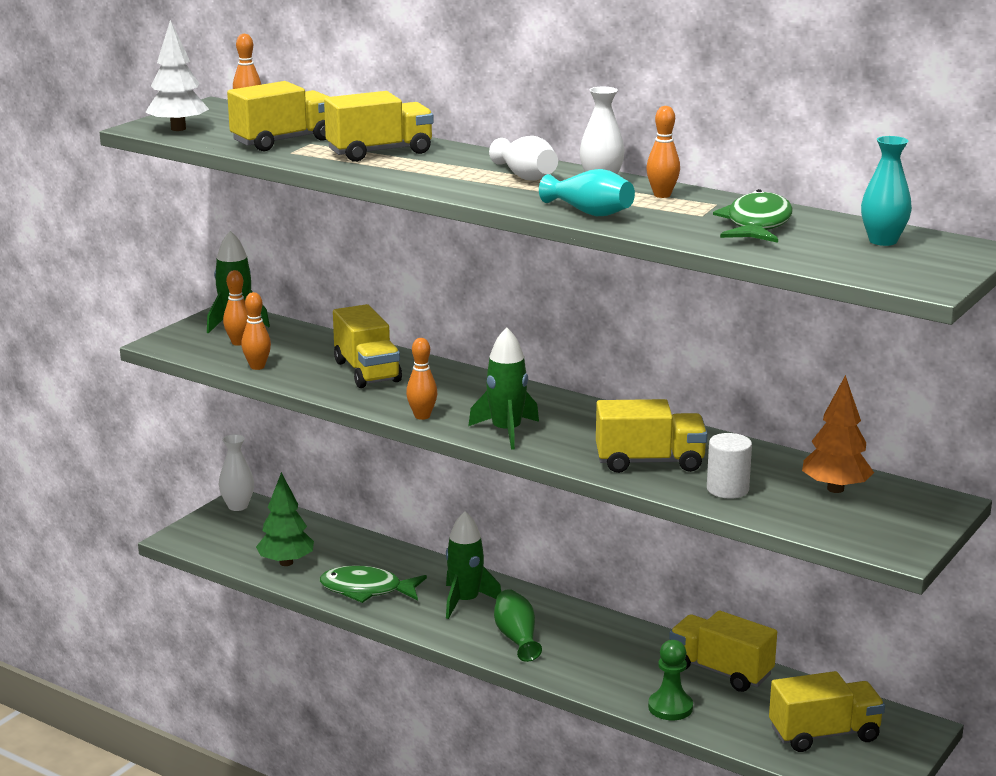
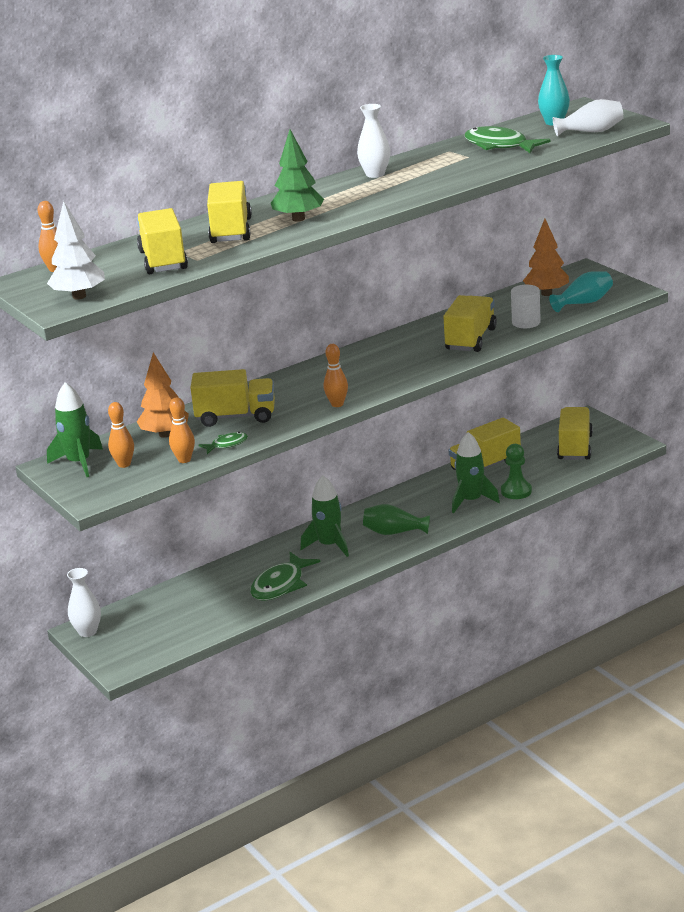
camera: 65 degrees left, 5 degrees up
green tree [256,472,314,566] -> green tree moved to [271,129,324,222]
green rocket [468,328,539,450] -> green rocket moved to [452,432,500,513]
white vase [489,136,558,181] -> white vase moved to [553,99,624,137]
turquoise vase [539,169,635,216] -> turquoise vase moved to [549,271,613,312]
orange bowling pin [646,106,680,198] -> none
none -> orange tree [137,352,189,438]
none -> green fish [199,432,248,454]

